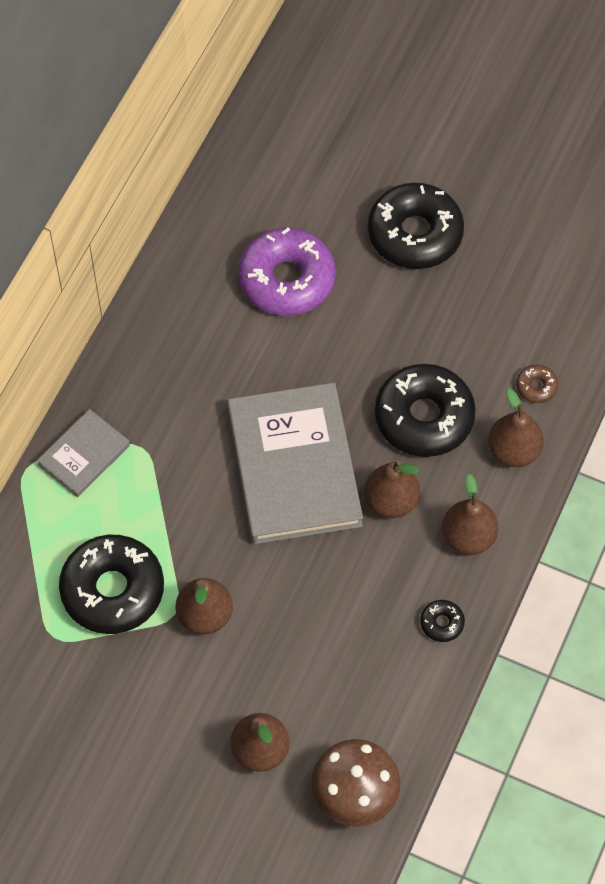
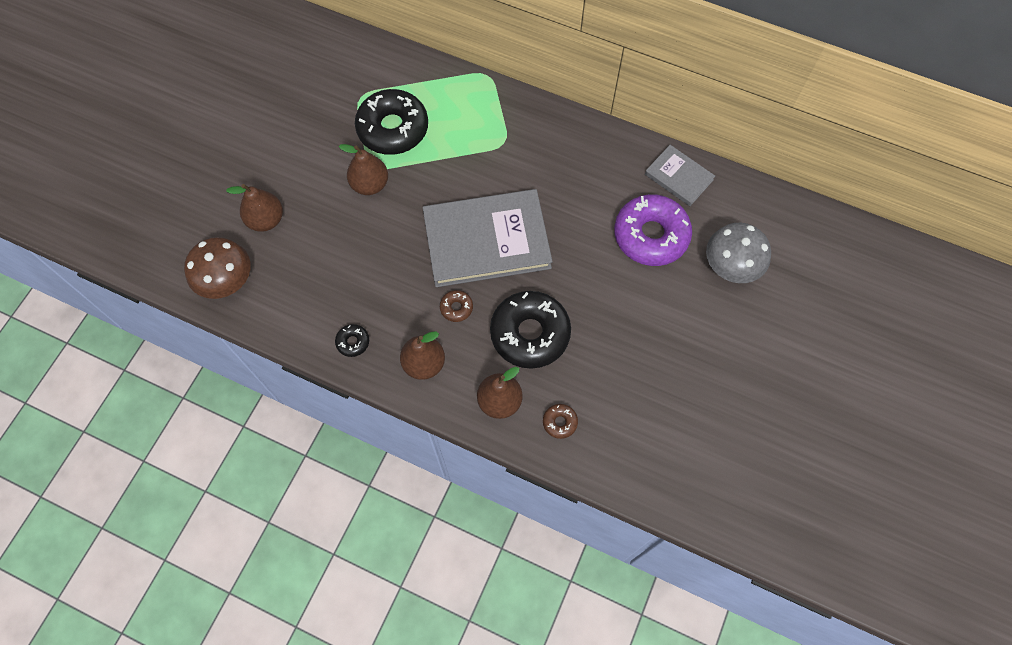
camera: 90 degrees right, 5 degrees up
grey book [37,409,130,497] -> grey book moved to [645,145,715,206]
brown pear [364,461,420,518] -> brown donut [440,290,473,322]
black donut [368,183,464,269] -> none
none -> grey mushroom [706,223,771,283]

